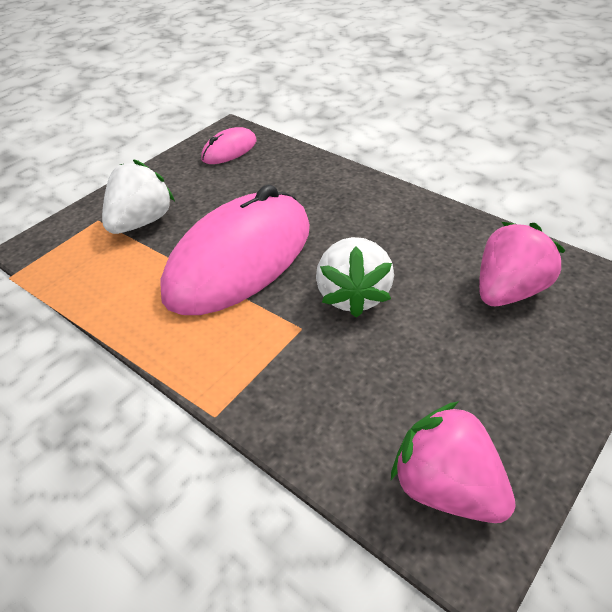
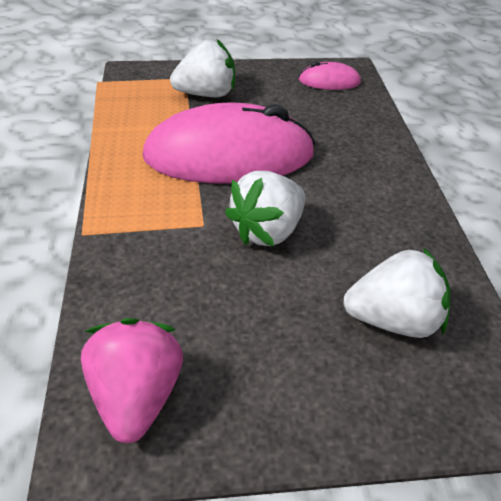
camera: 40 degrees right, 0 degrees up
pink strawberry [479,222,566,306] -> white strawberry [343,247,451,338]

